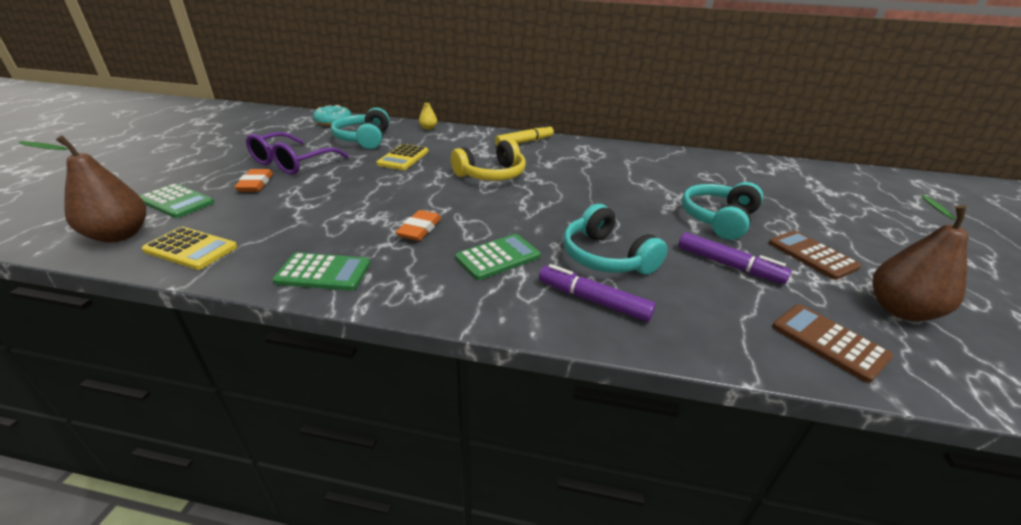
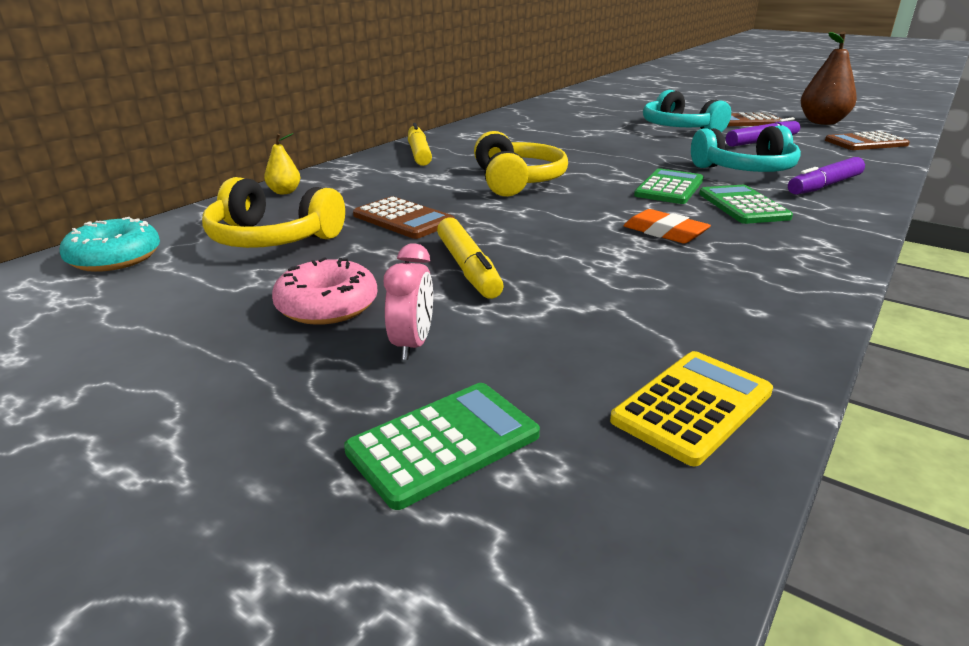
camera: 65 degrees left, 5 degrees down
brown pear [18,135,146,243] -> none
orange eraser [234,169,273,192] -> pink clock [384,243,433,360]
purple glasses [246,132,349,175] -> pink donut [272,257,378,325]
green calculator [273,252,370,291] -> green calculator moved to [634,168,704,204]
turquoise headphones [331,108,390,149] -> yellow headphones [202,177,345,248]
yellow calculator [376,144,428,170] -> brown calculator [353,196,455,239]
none -> yellow marker [437,218,504,299]

